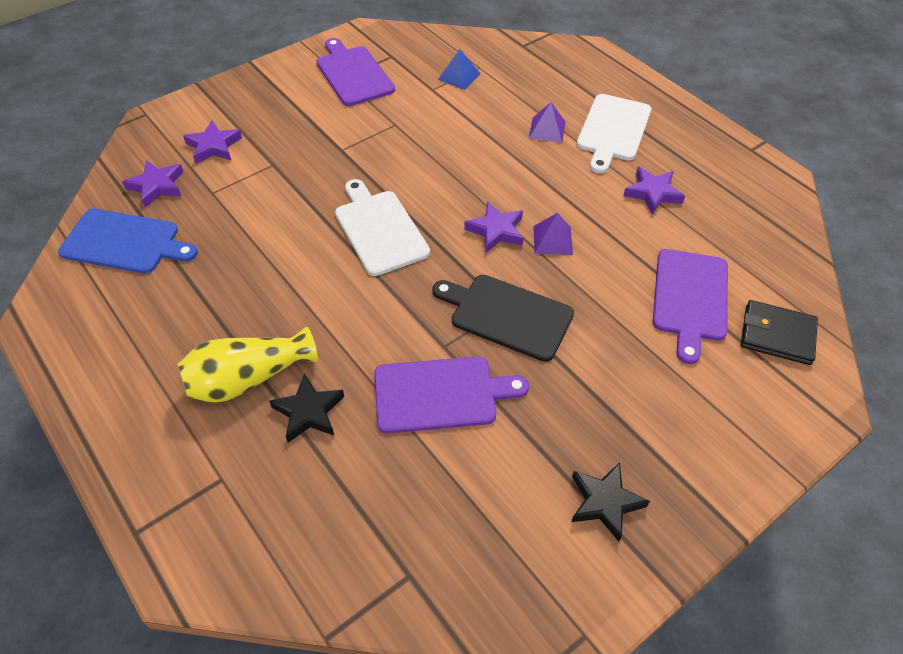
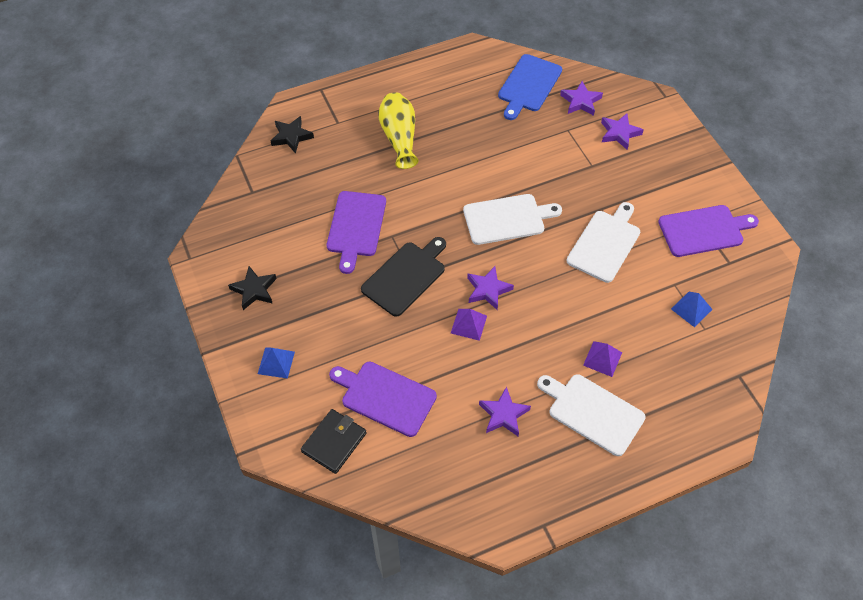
camera: 105 degrees right, 5 degrees up
black star [269,373,344,443] -> black star moved to [271,116,314,154]
none -> blue pyramid [258,347,295,379]
none -> white cutting board [567,202,640,283]

